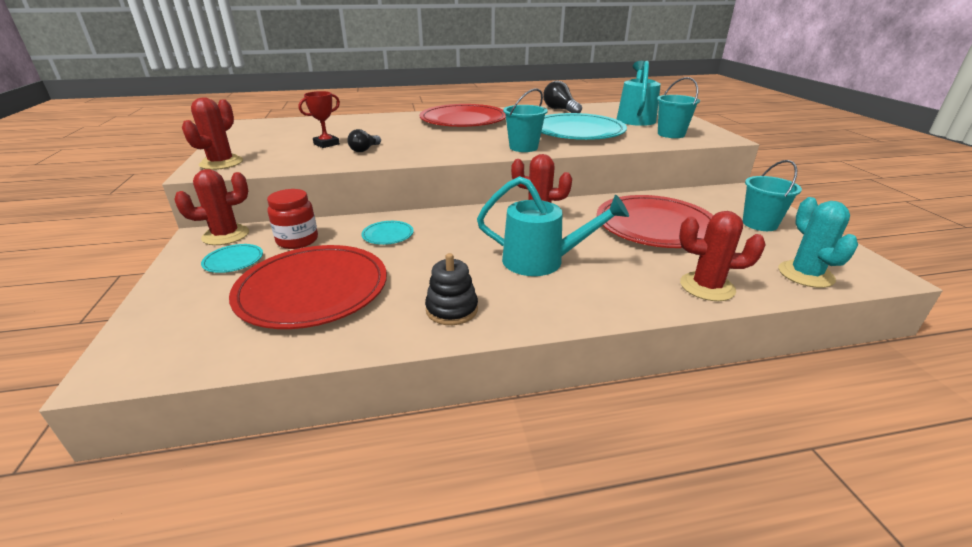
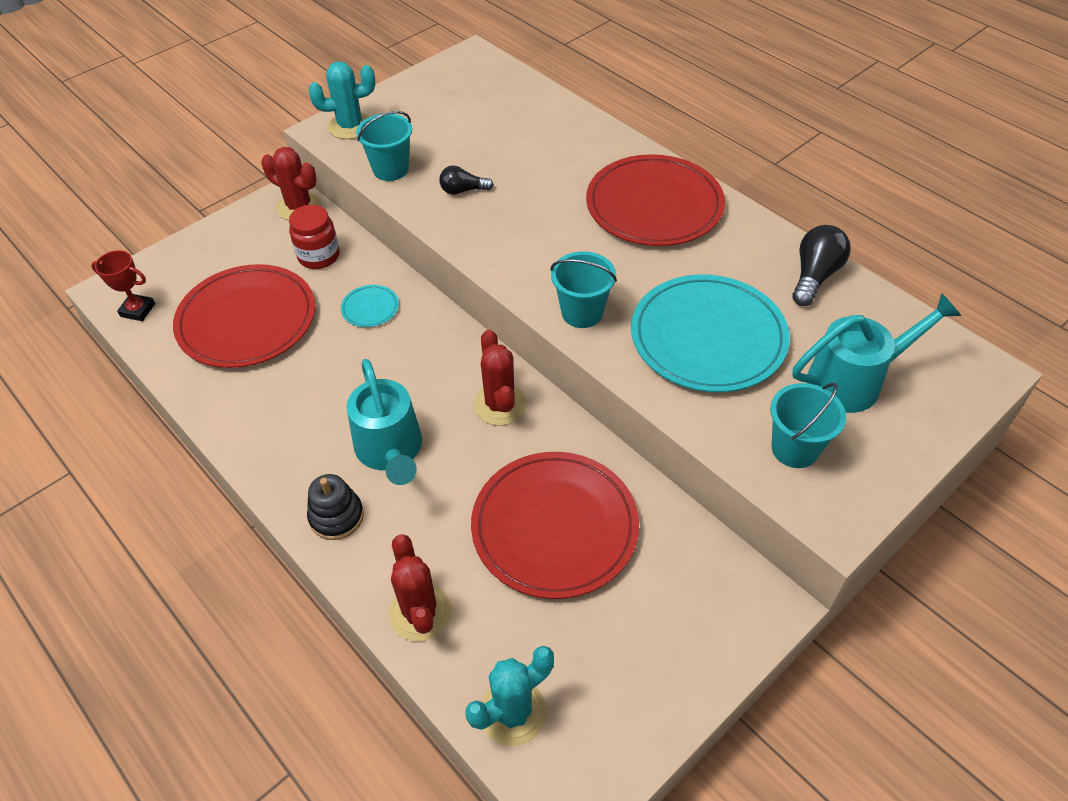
camera: 60 degrees right, 20 degrees up
red cactus [182,98,243,170] -> turquoise cactus [308,61,375,139]
turquoise plate [201,244,263,273] -> none
red trophy [298,91,340,148] -> red trophy moved to [91,250,155,321]
black stacking toy [425,253,478,325] -> black stacking toy moved to [307,474,364,540]
turquoise bucket [743,160,802,231] -> turquoise bucket moved to [356,111,412,181]

